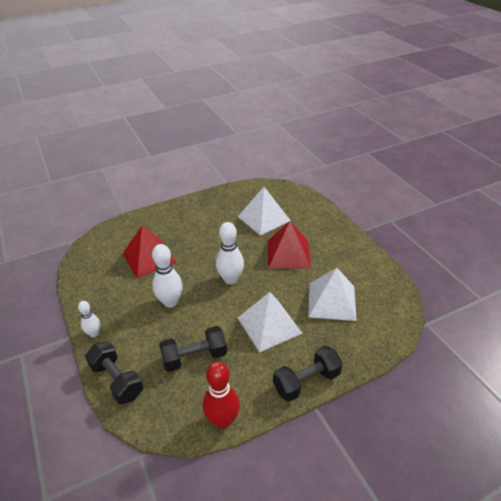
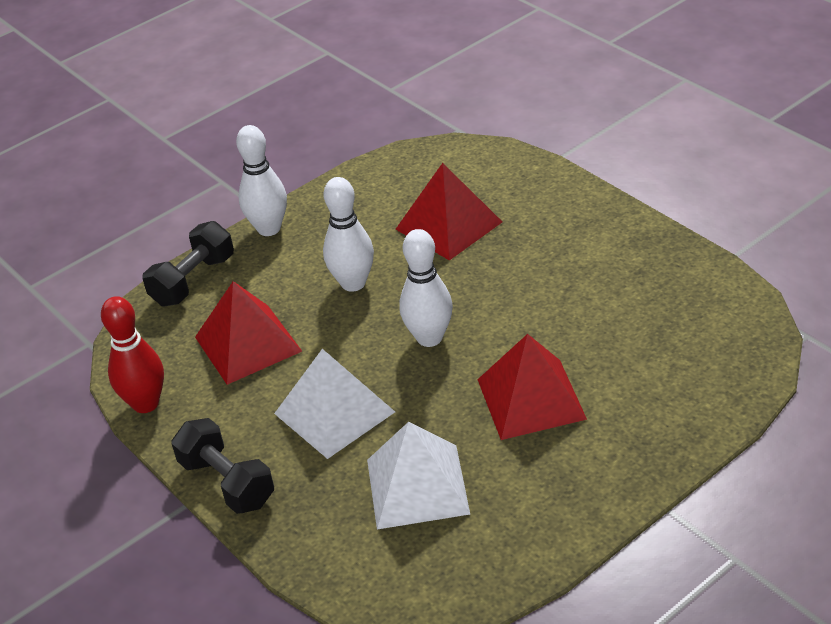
camera: 80 degrees right, 0 degrees up
white bowling pin [78,301,100,337] -> white bowling pin [236,125,287,236], size x1.69
black dumbbell [159,326,227,372] -> red pyramid [195,281,302,385]
white pyramid [238,187,291,236] -> none

